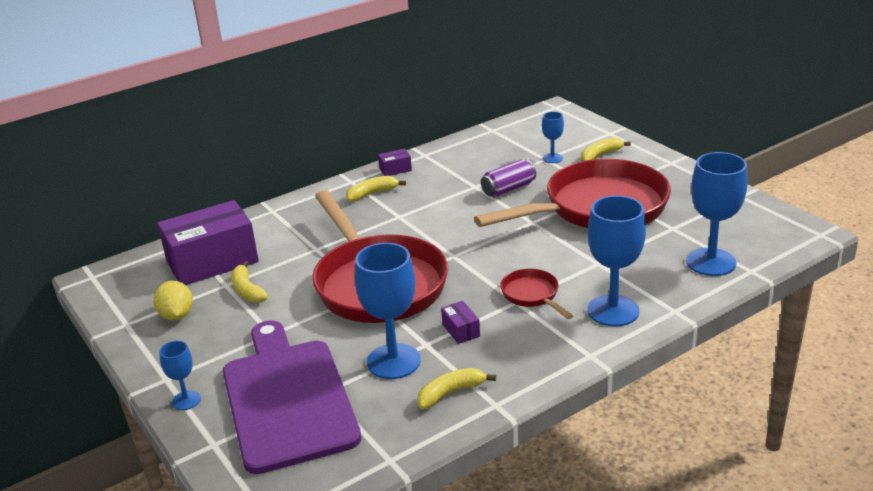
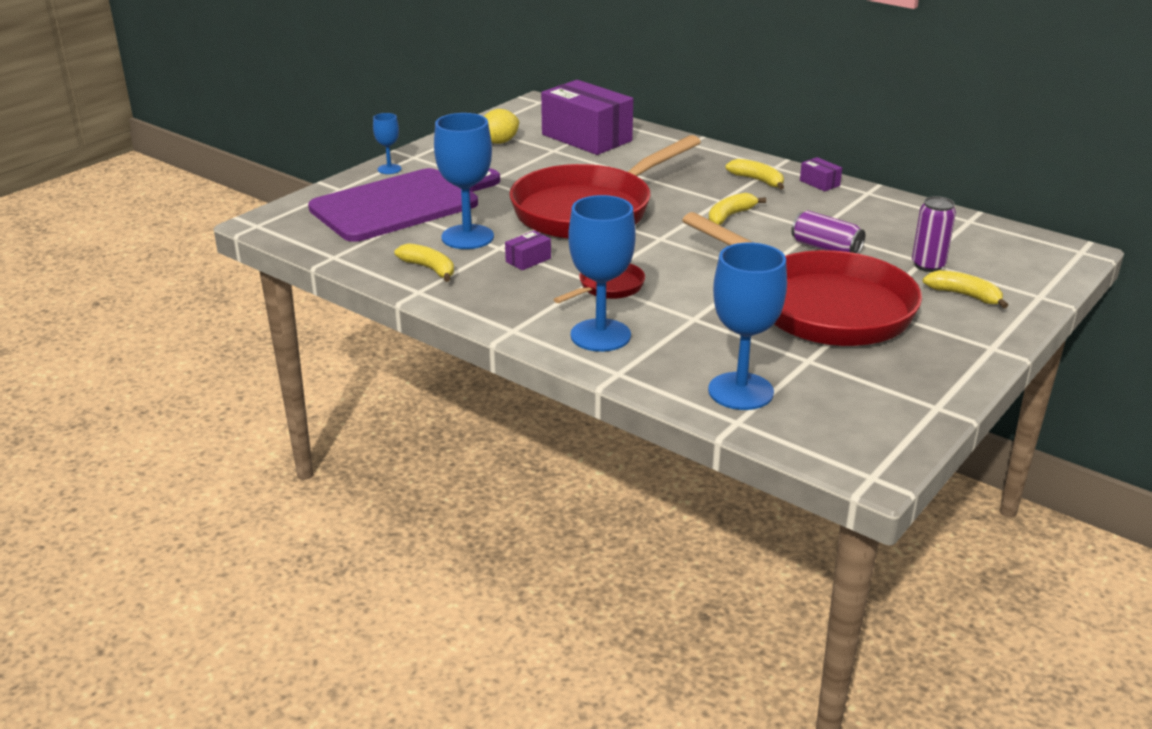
camera: 70 degrees right, 0 degrees up
yellow banana [231,261,268,303] -> yellow banana moved to [709,193,766,225]
blue goblet [542,112,564,163] -> purple can [912,196,956,272]

